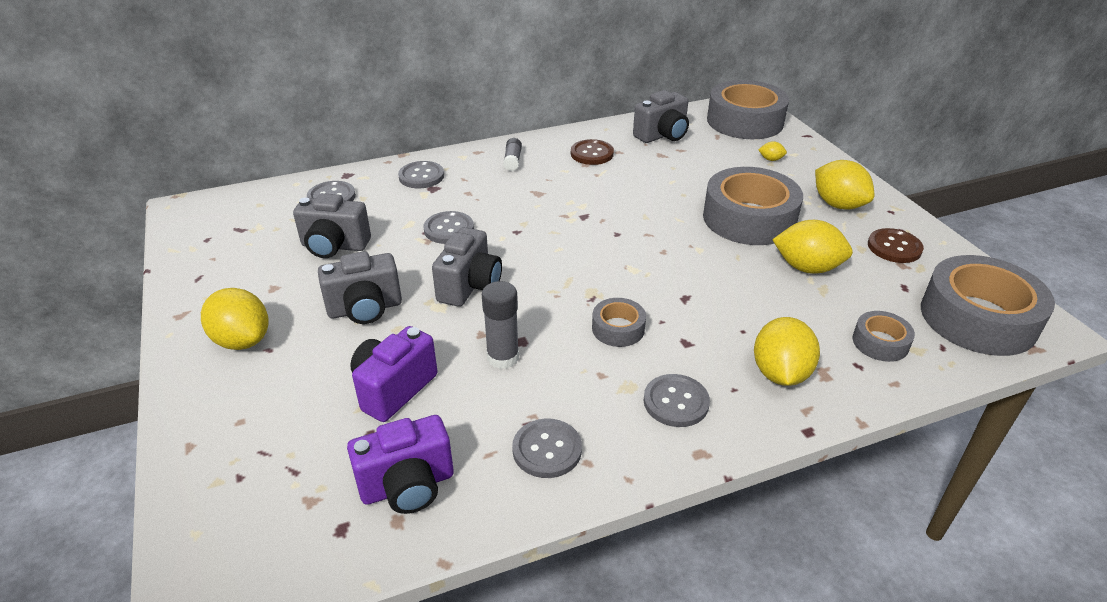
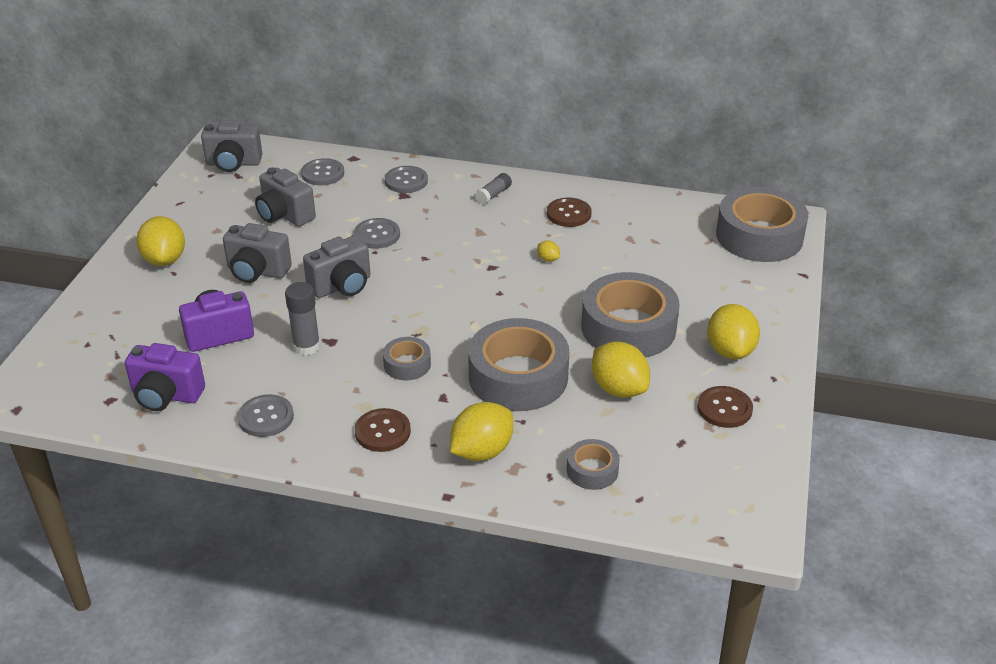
camera: 35 degrees right, 0 degrees up
grey camera [633,90,689,143] -> grey camera moved to [201,120,262,172]
grey button [644,374,710,427] -> brown button [355,408,411,452]
yellow lemon [758,141,787,161] -> yellow lemon moved to [537,241,560,262]
grey tape [921,255,1055,356] -> grey tape moved to [468,318,569,411]

